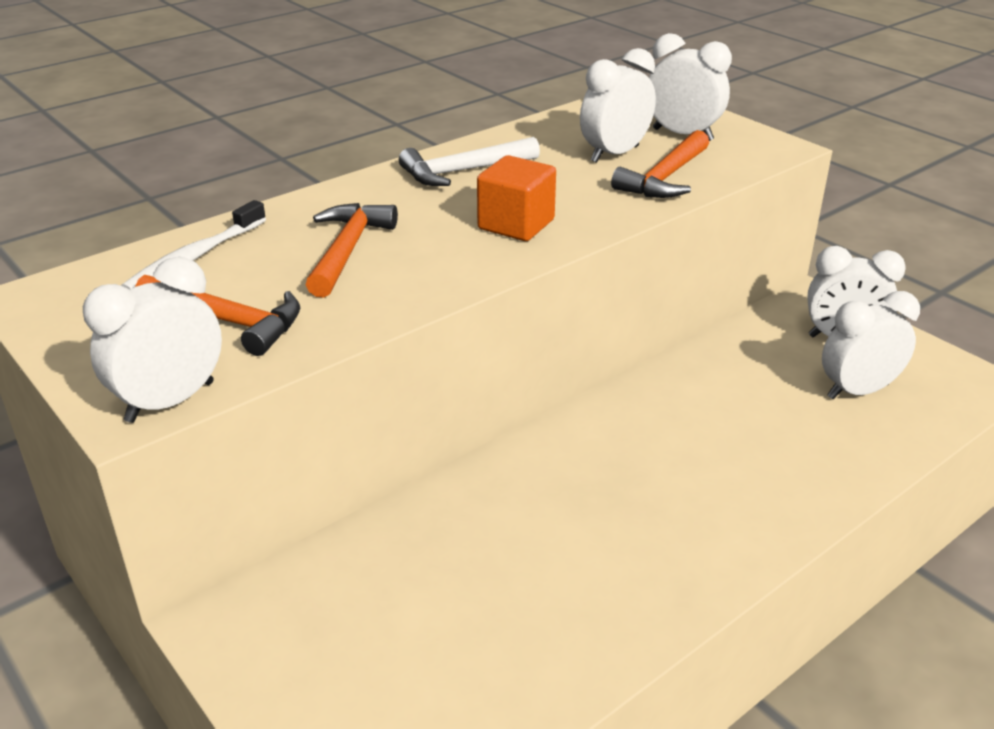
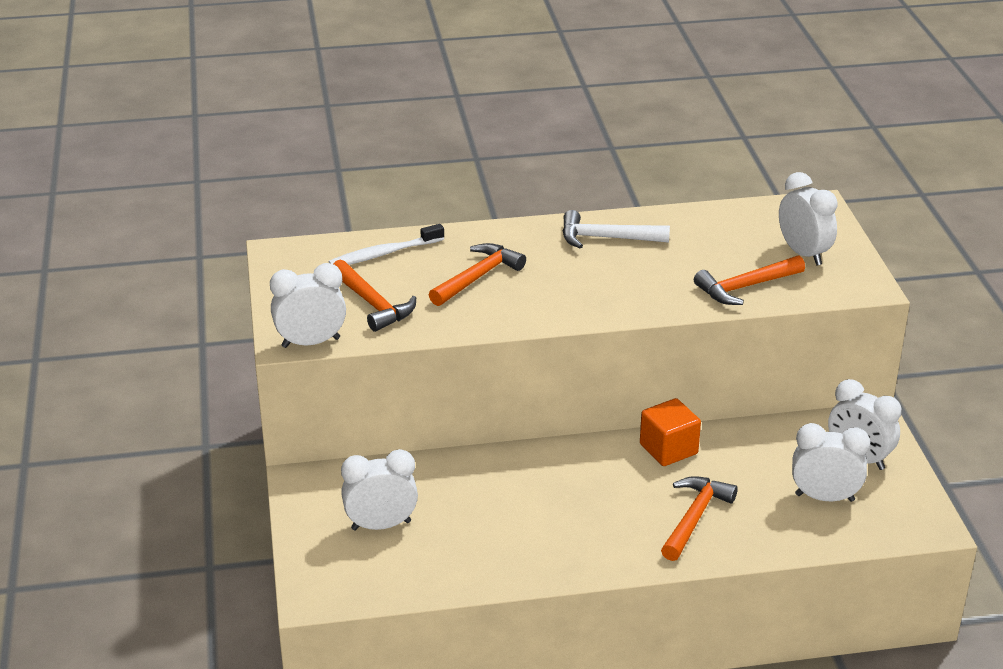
camera: 30 degrees right, 0 degrees up
orange cube [477,155,556,241] -> orange cube moved to [640,398,701,466]
white clock [580,48,656,163] -> white clock moved to [341,449,418,531]
none -> orange hammer [661,476,738,561]

